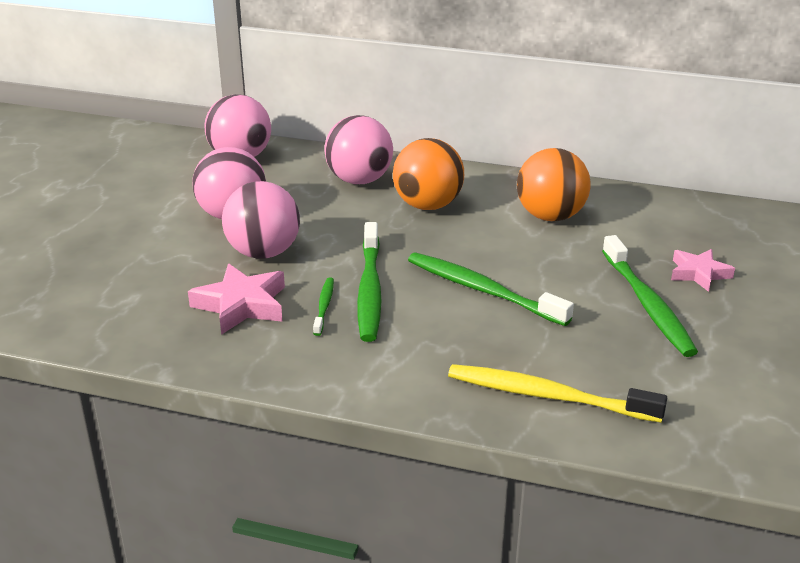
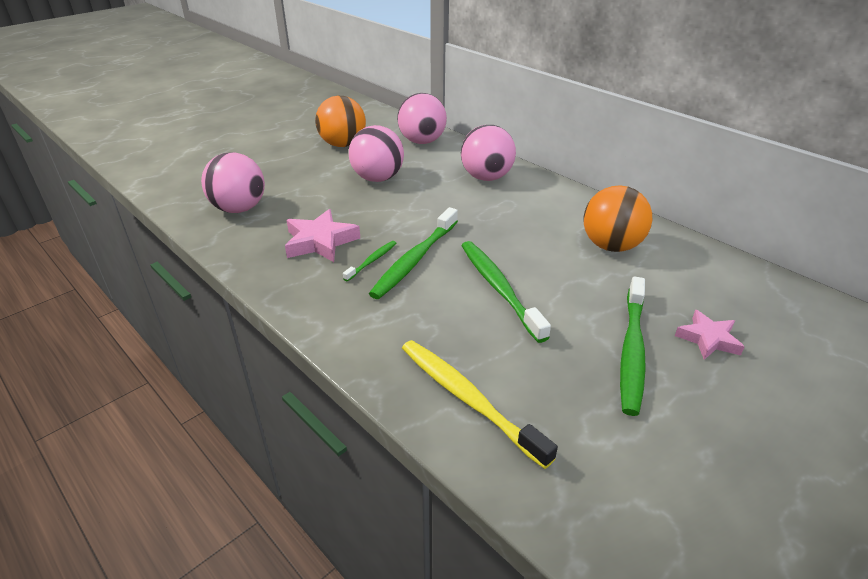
camera: 30 degrees right, 5 degrees up
pink ball [222,181,300,259] -> pink ball moved to [201,152,265,213]
orange ball [393,138,464,210] -> orange ball moved to [315,96,366,147]

